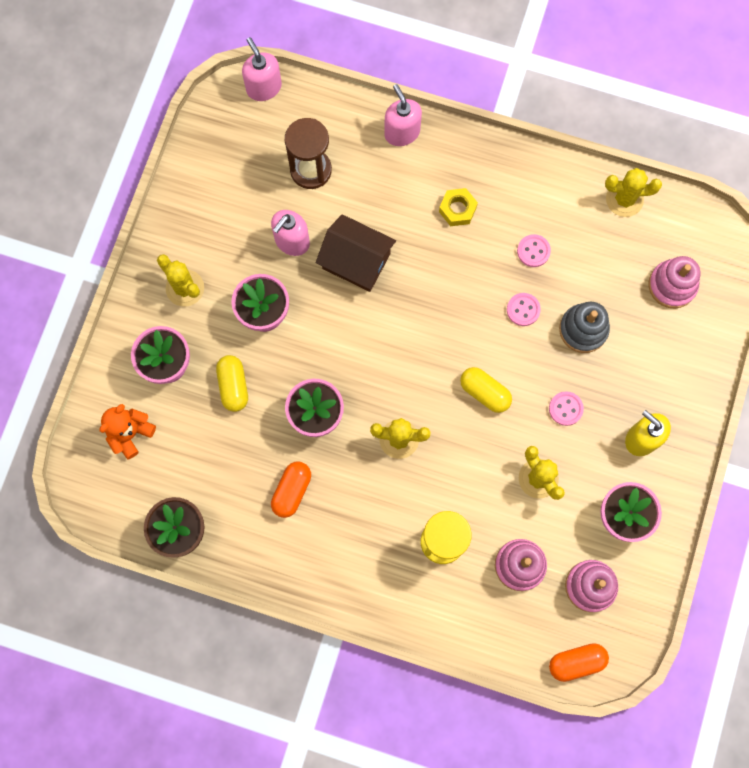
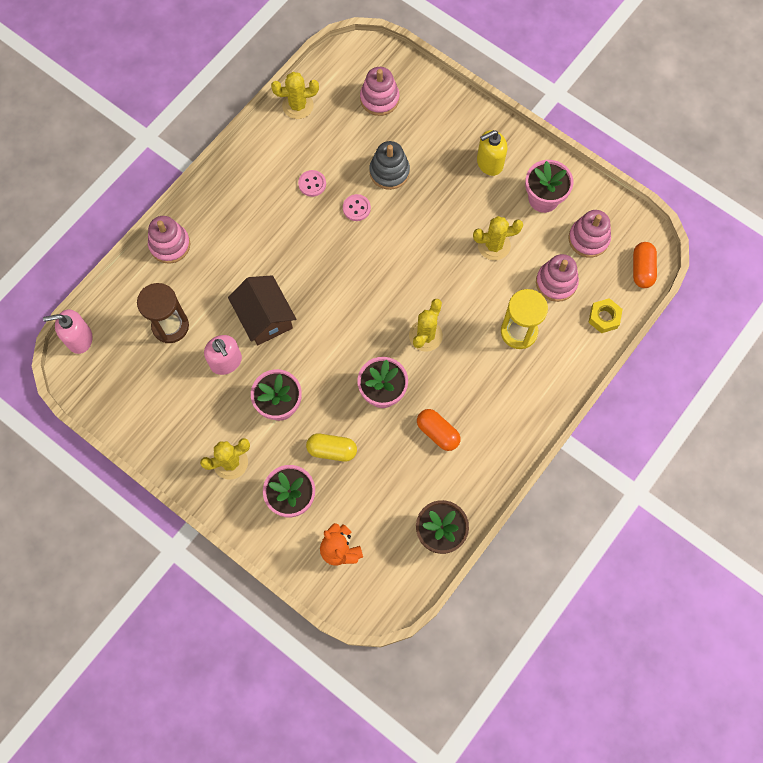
camera: 70 degrees left, 5 degrees down
brown house [316,214,396,292] -> brown house turned 75 degrees counterclockwise [228,276,296,346]
pink soap dispenser [384,84,422,146] -> pink stacking toy [148,216,190,264]
yellow nut [439,188,478,226] -> yellow nut moved to [588,298,623,333]
yellow capsule [460,367,512,413] -> none
pink button [549,391,584,426] -> none
yellow cactus [605,168,662,217] -> yellow cactus turned 60 degrees clockwise [271,72,319,119]

